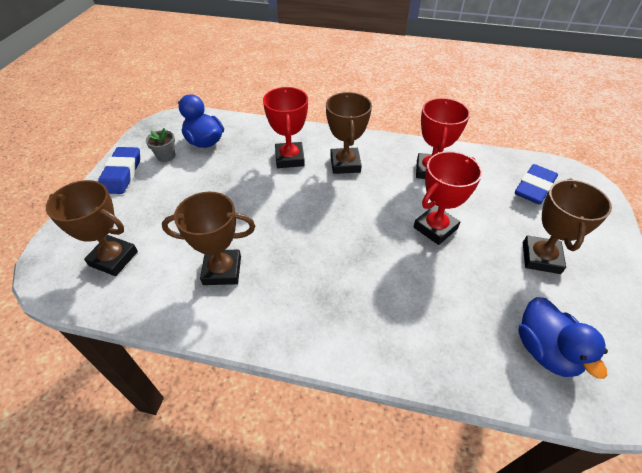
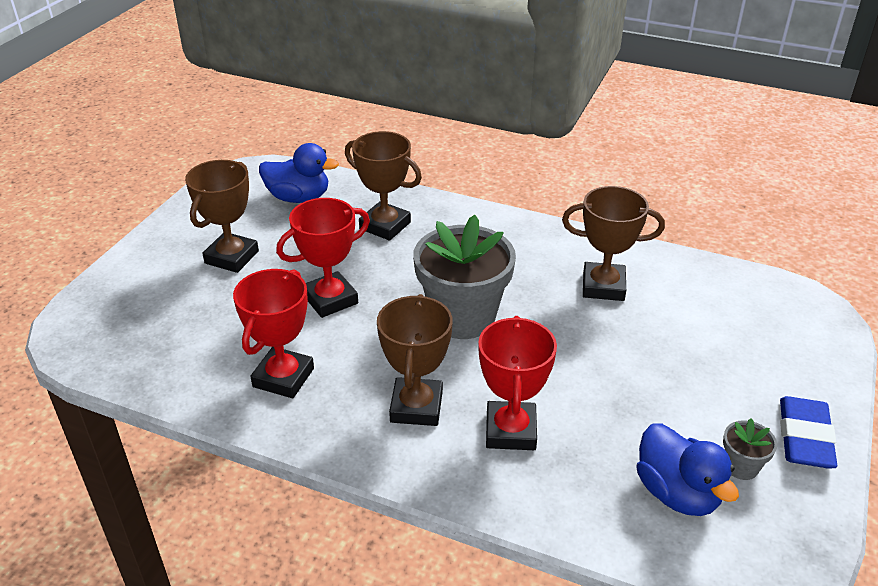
camera: 170 degrees left, 10 degrees down
brown trophy [46,180,138,276] -> brown trophy moved to [345,131,422,241]
blue eraser [515,164,558,204] -> none
blue duck [518,297,608,379] -> blue duck turned 105 degrees clockwise [259,143,339,203]
none -> grey flower pot [413,215,516,339]

